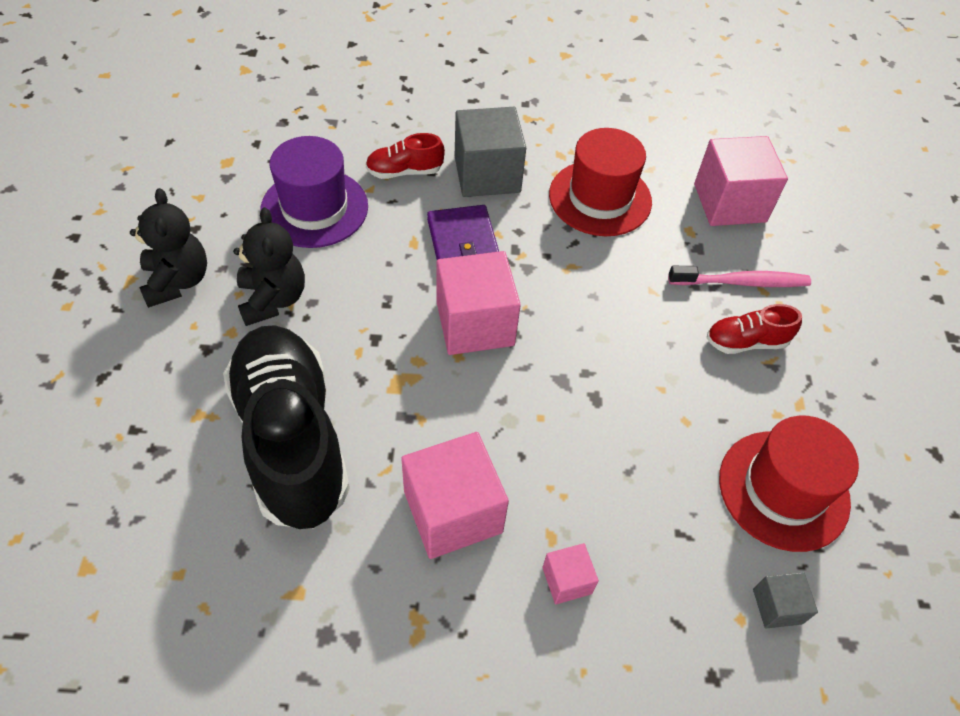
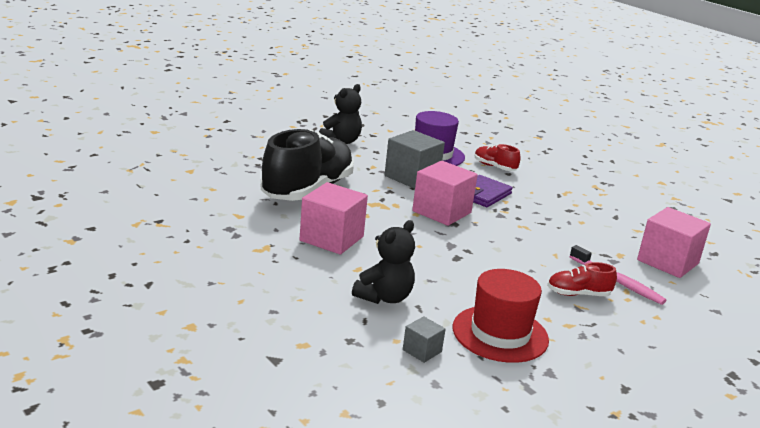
camera: 50 degrees right, 30 degrees down
black teddy bear [233,207,305,326] -> black teddy bear moved to [352,220,415,304]
grey cube [455,107,526,197] -> grey cube moved to [384,130,445,189]
pink cube [542,543,599,604] -> none
red hat [549,128,652,236] -> none
red shoe [707,304,802,354] -> red shoe turned 45 degrees counterclockwise [547,262,617,296]

